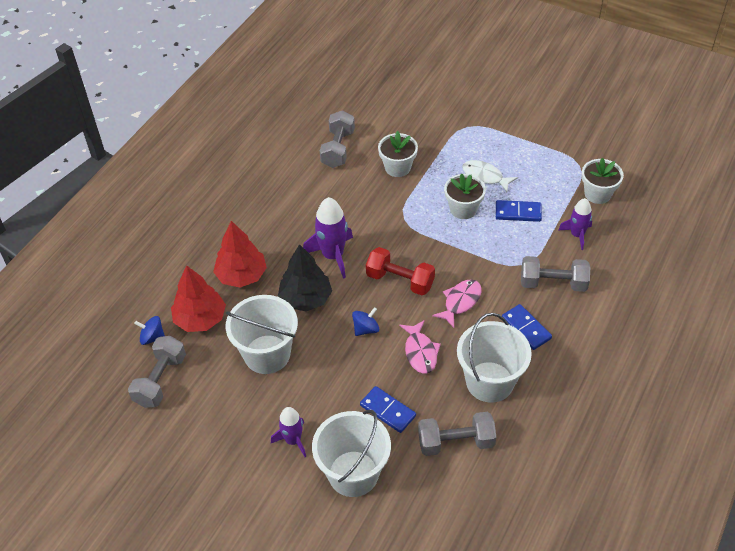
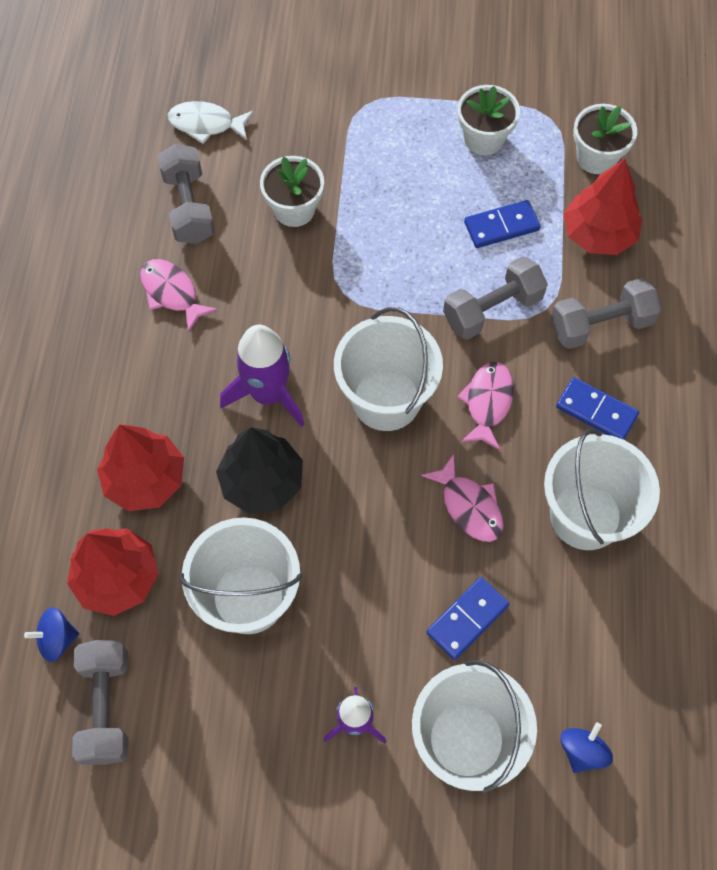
camera: 25 degrees left, 15 degrees up
blue spinning top [352,307,379,336] -> blue spinning top moved to [561,722,613,773]
blue domino [360,386,416,433] -> blue domino turned 60 degrees counterclockwise [426,577,509,660]
red dumbbell [366,247,435,295] -> white bucket [334,307,443,431]
grey dumbbell [418,412,496,456] -> grey dumbbell moved to [443,256,548,340]
white flower pot [444,174,486,219] -> white flower pot moved to [458,85,520,155]
white fish [462,160,518,192] -> white fish moved to [168,101,254,144]
purple rocket [558,198,592,250] -> red tree [563,159,642,255]
none -> pink fish [140,259,218,333]

